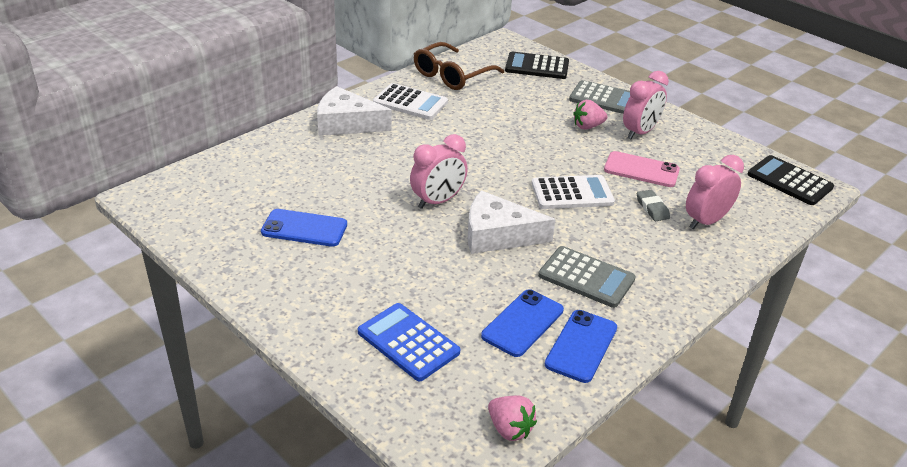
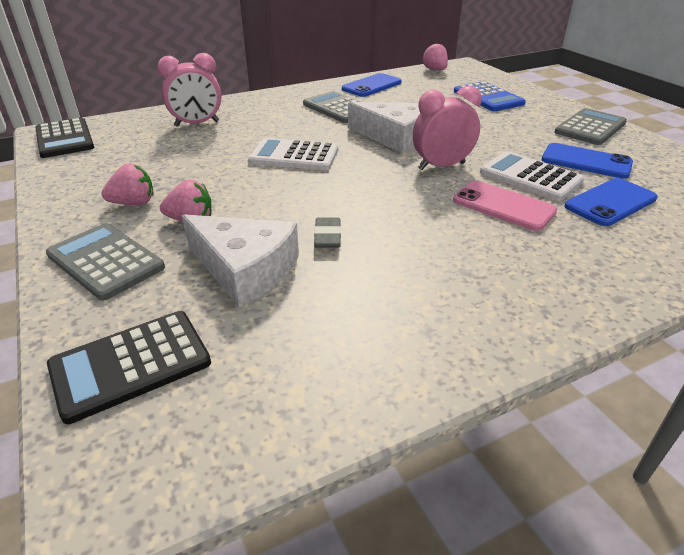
camera: 160 degrees left, 0 degrees up
white cheese [317,86,391,136] -> white cheese moved to [182,214,299,307]
white calculator [373,83,448,120] -> white calculator moved to [480,151,584,201]
brown glasses [414,42,504,90] -> none
blue phone [481,289,564,357] -> blue phone moved to [564,178,658,226]
black calculator [505,51,569,79] -> black calculator turned 120 degrees clockwise [47,311,211,424]
pink phone [604,151,680,187] -> pink phone moved to [453,181,557,231]
pink clock [623,71,669,139] -> pink strawberry [101,164,154,205]
grey eraser [637,190,670,221] -> grey eraser moved to [314,218,341,248]
none -> grey calculator [554,108,627,145]

